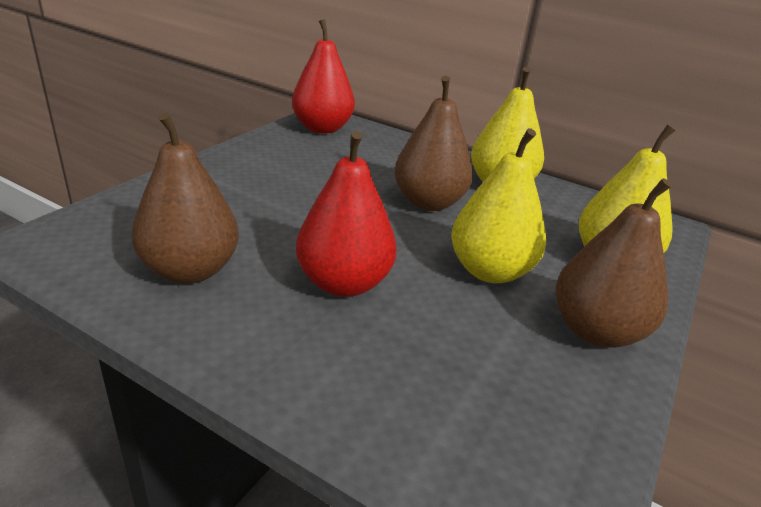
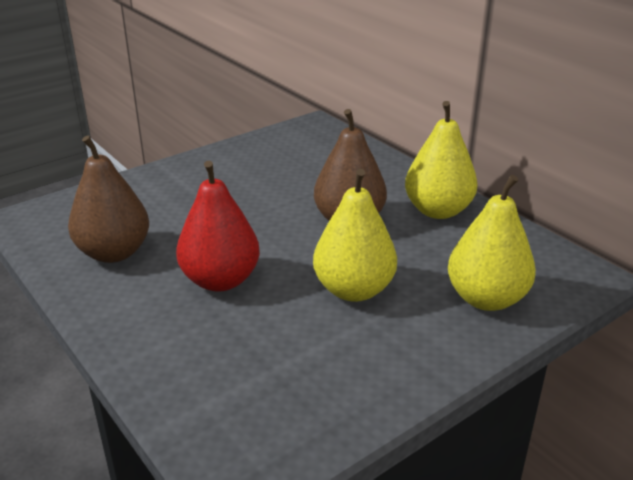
camera: 25 degrees right, 0 degrees up
red pear [292,19,355,133] -> none
brown pear [555,178,672,348] -> none

